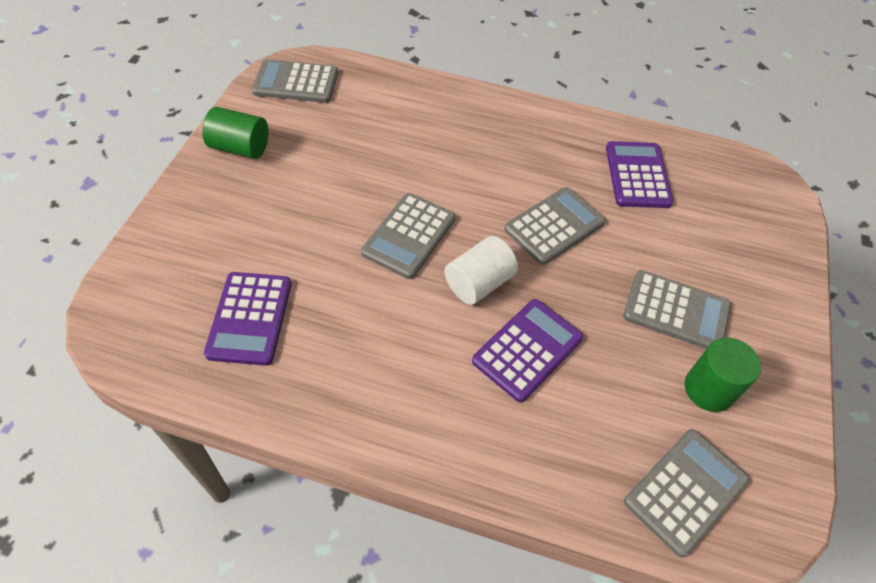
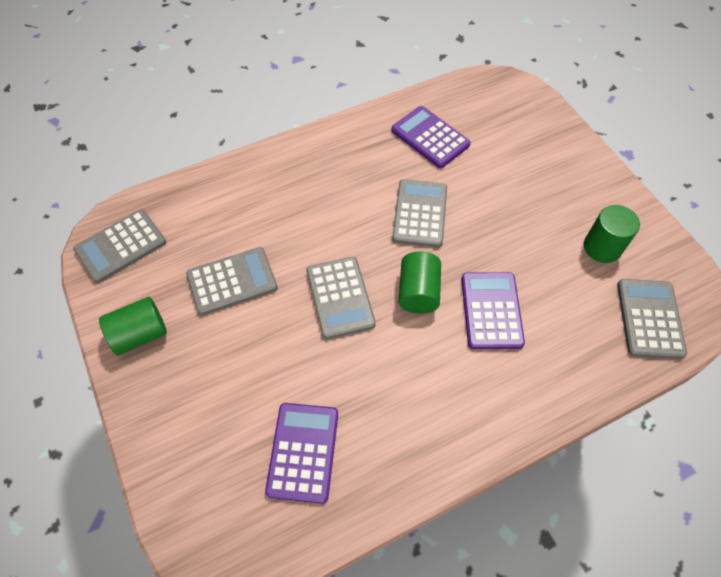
camera: 40 degrees left, 5 degrees up
purple calculator [204,272,292,366] -> purple calculator turned 135 degrees counterclockwise [265,403,338,504]
white cylinder [444,236,518,305] -> green cylinder [398,252,441,314]
grey calculator [623,270,731,349] -> grey calculator moved to [186,247,278,315]

